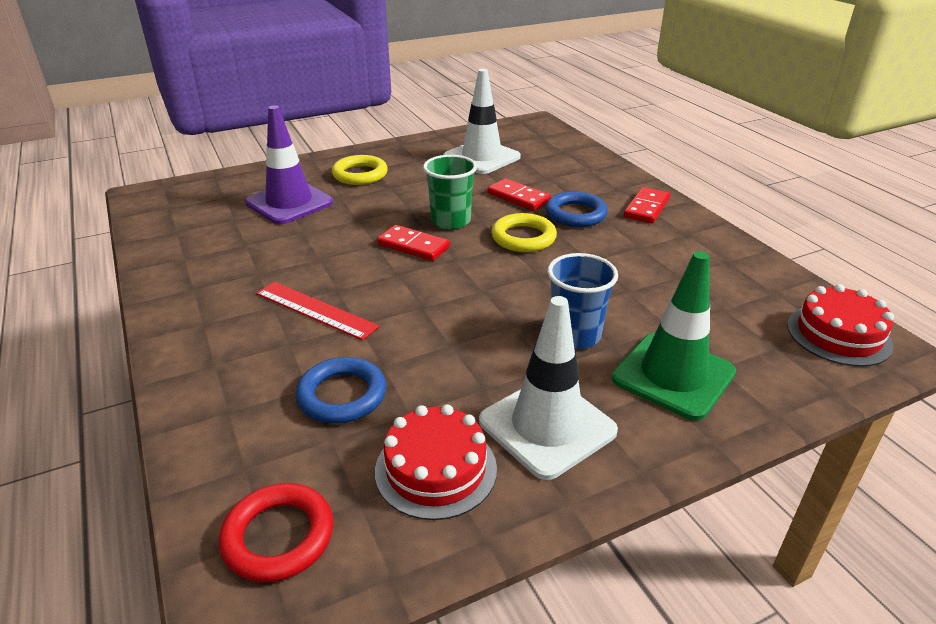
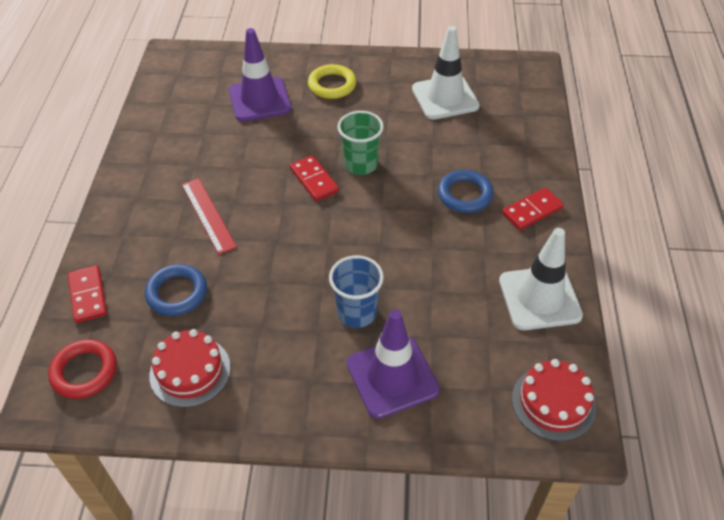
camera: 30 degrees right, 15 degrees up
white traffic cone [479,296,618,480] -> white traffic cone moved to [499,228,583,330]
red domino [487,178,551,211] -> red domino moved to [68,265,107,323]
yellow ring [491,213,557,252] -> none
green traffic cone [612,251,736,421] -> purple traffic cone [347,309,440,419]

